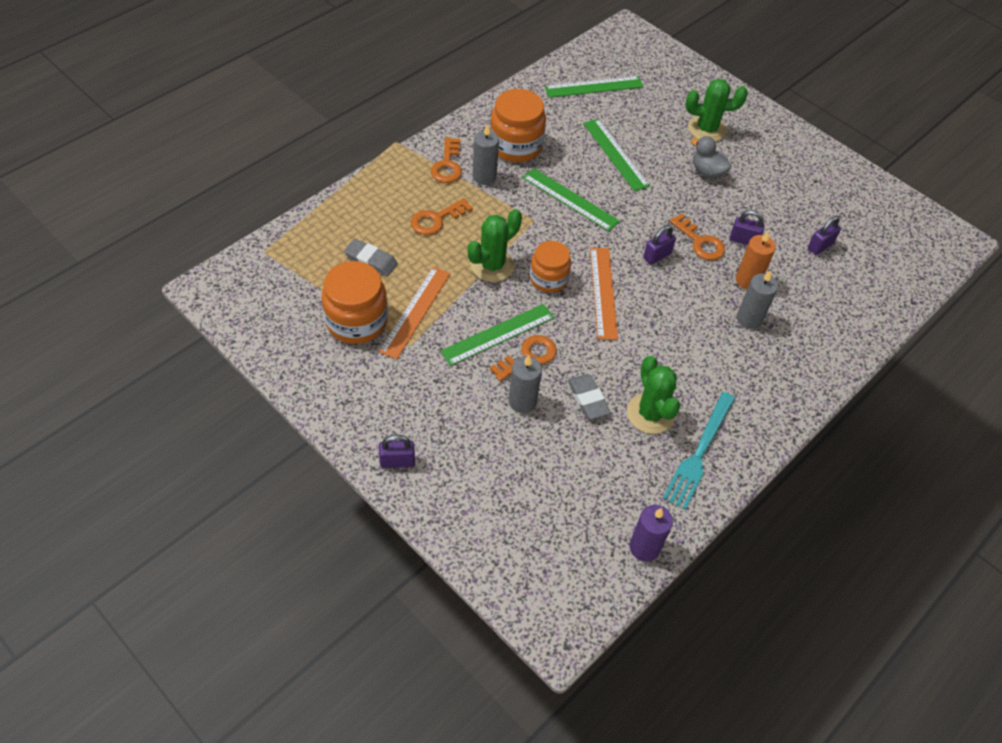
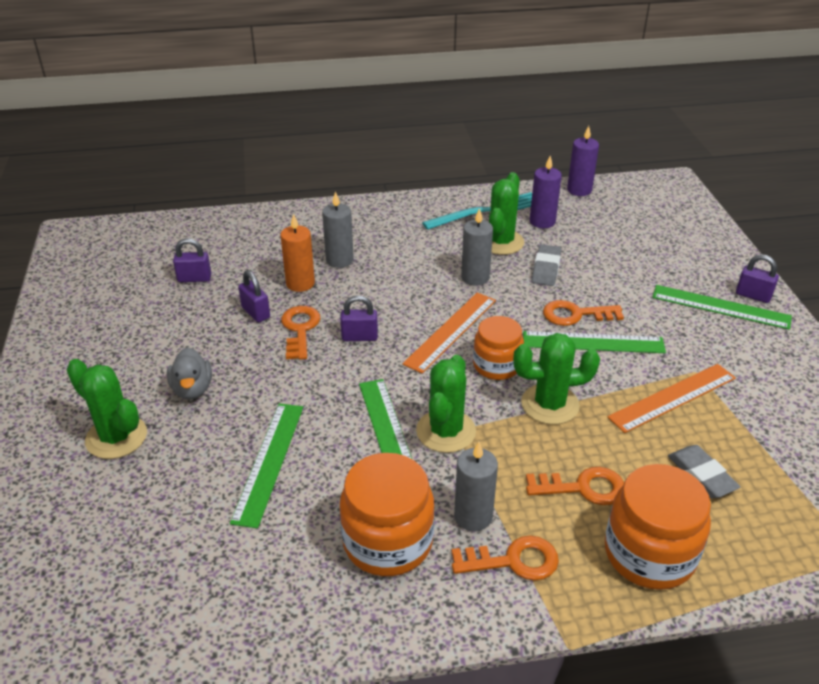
camera: 140 degrees left, 15 degrees down
orange jar [321,261,388,344] -> orange jar moved to [605,464,711,590]
orange key [431,137,462,183] -> orange key turned 45 degrees clockwise [451,536,559,581]
grey candle [508,355,542,413] -> grey candle moved to [461,208,493,286]
green ruler [545,76,644,98] -> green ruler moved to [652,285,792,330]
none -> green cactus [416,355,476,453]
none -> purple candle [530,156,562,228]

